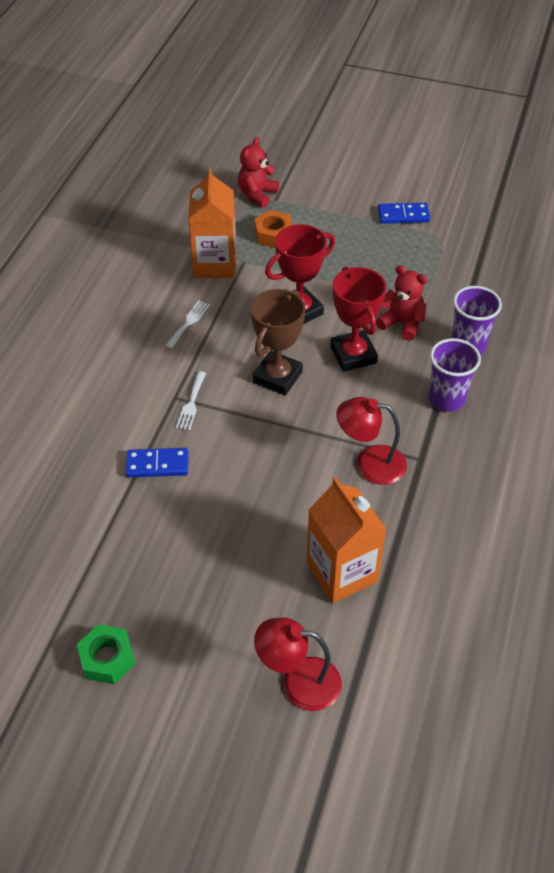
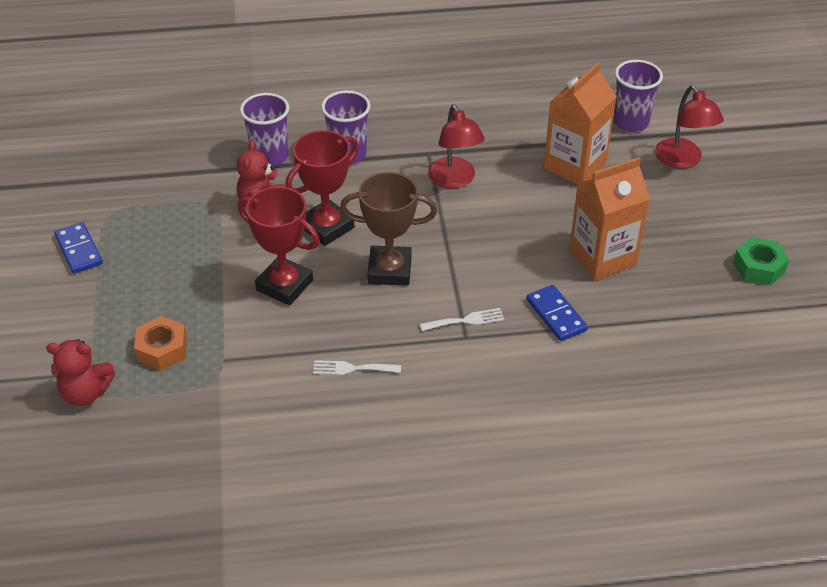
camera: 115 degrees left, 5 degrees down
orange carton [188,168,236,278] -> orange carton moved to [569,157,650,281]
none -> purple cup [614,60,663,132]

